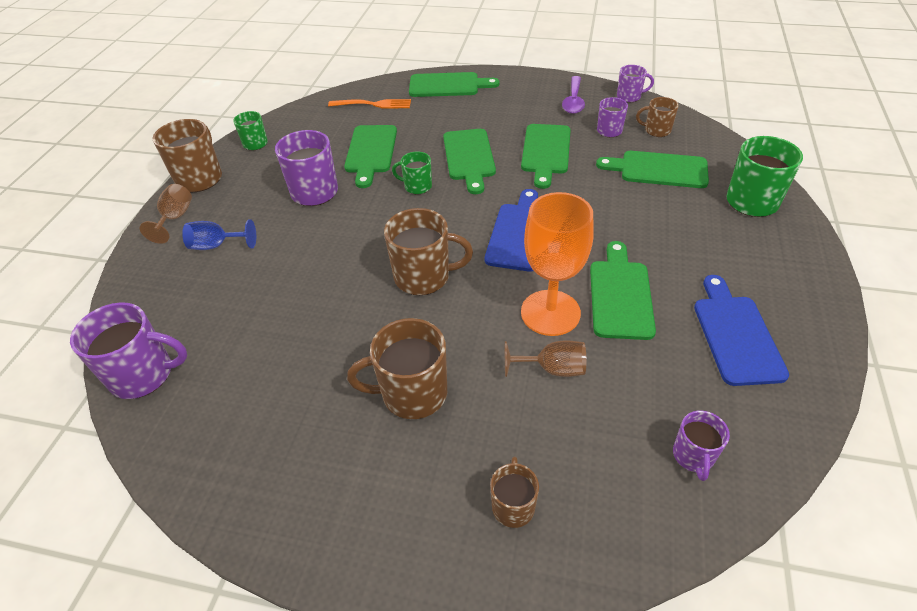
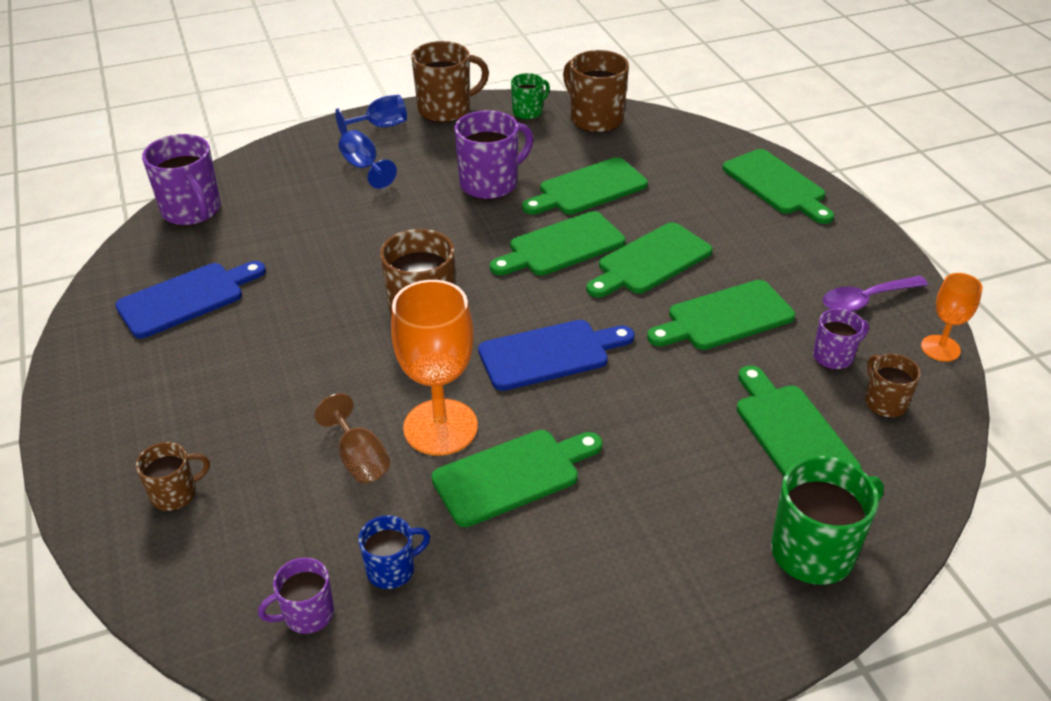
camera: 55 degrees right, 5 degrees down
brown goblet [140,184,192,244] -> blue goblet [335,95,407,135]
orange fork [328,99,411,109] -> none
brown mug [347,318,447,419] -> brown mug moved to [563,50,629,133]
green mug [392,151,432,194] -> green cutting board [490,211,625,276]
purple mug [617,65,654,102] -> orange goblet [921,273,983,362]
blue cutting board [694,275,789,386] -> blue cutting board moved to [115,261,266,338]
none -> blue mug [359,515,430,589]

